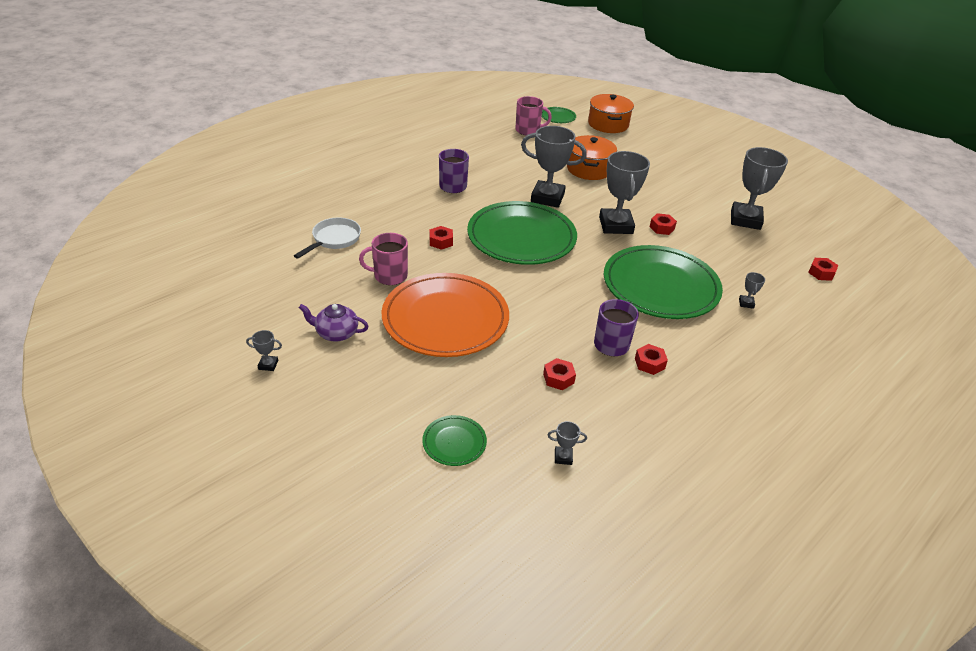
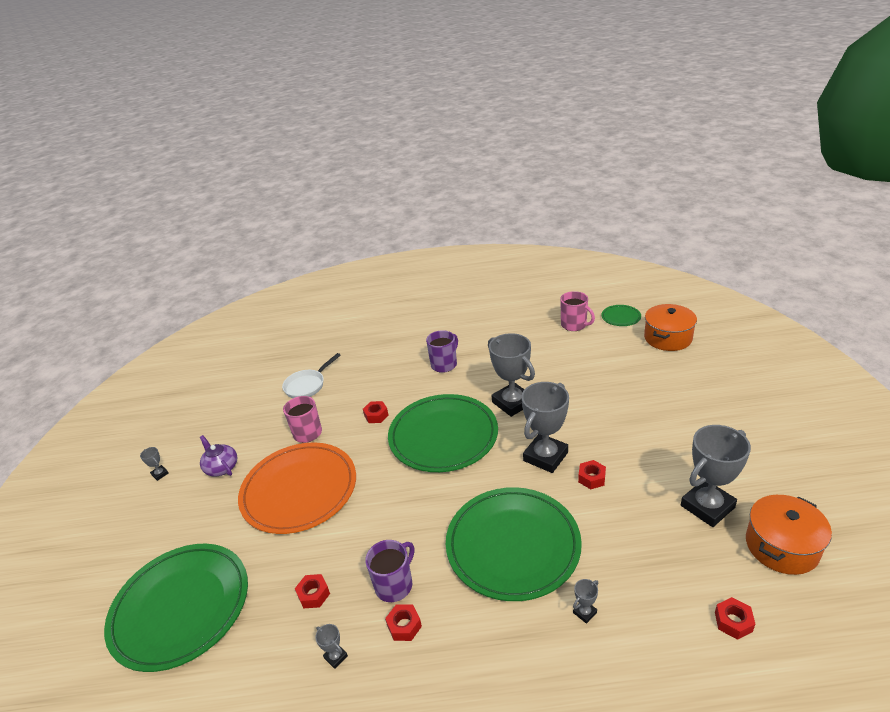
camera: 45 degrees right, 5 degrees down
white pan [294,218,361,259] -> white pan turned 150 degrees clockwise [282,353,341,398]
green plate [422,415,487,466] -> green plate [104,544,248,672], size x2.36
grey trophy [548,421,587,465] -> grey trophy moved to [315,624,348,669]
orange pot [567,135,617,180] -> orange pot moved to [746,495,832,575]

